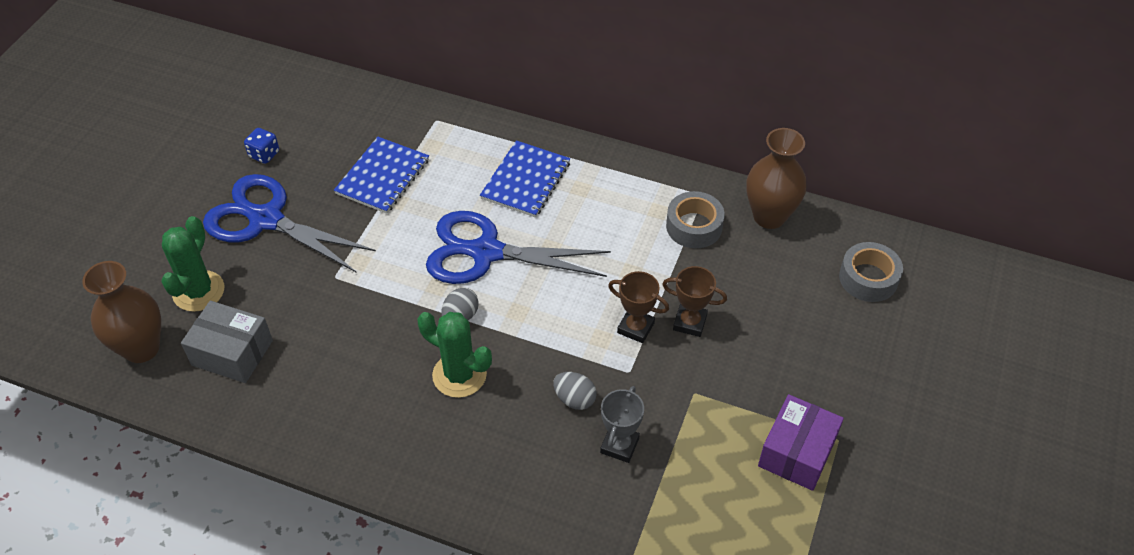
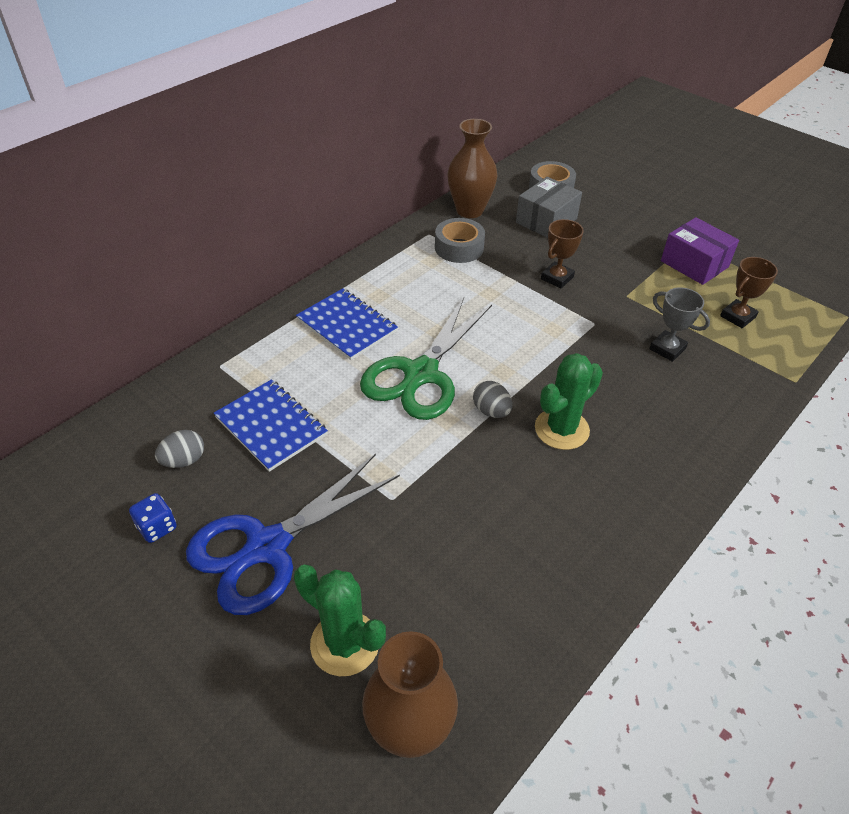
camera: 70 degrees left, 5 degrees down
grey box [181,301,273,383] -> grey box moved to [516,177,582,238]
blue scissors [426,211,611,284] -> green scissors [360,297,492,420]
grey egg [553,372,597,410] -> grey egg moved to [155,430,204,468]
brown trophy [608,271,669,343] -> brown trophy moved to [720,257,778,328]

